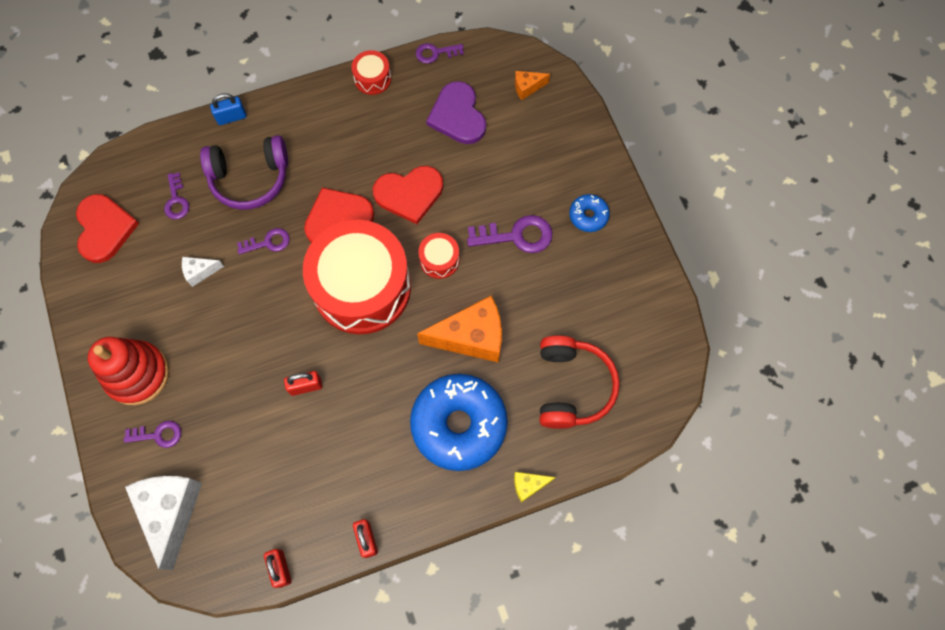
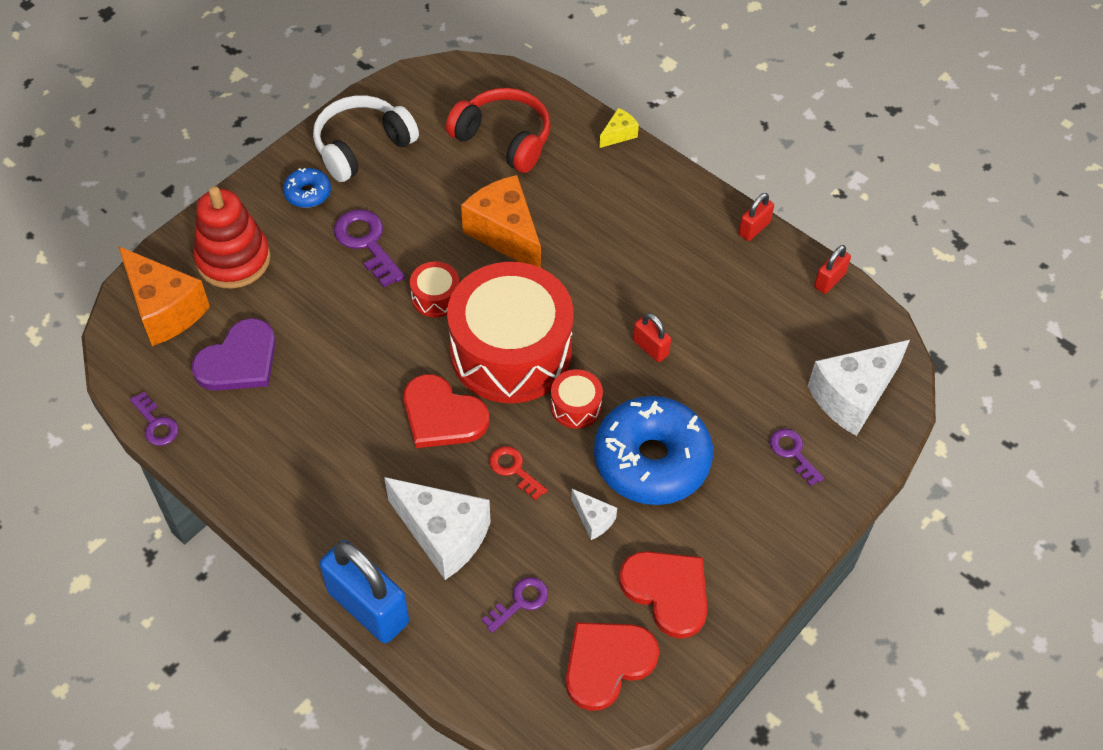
camera: 120 degrees left, 15 degrees down
red stacking toy [88,337,169,405] -> red stacking toy moved to [193,186,271,289]
purple headphones [200,135,288,210] -> white cheese [384,477,491,580]
blue padlock [210,93,246,125] -> blue padlock [320,540,409,643], size x2.03
purple key [237,228,290,254] -> red key [489,446,548,500]
red drum [352,50,391,95] -> red drum moved to [551,369,603,428]
red heart [373,166,443,224] -> red heart moved to [619,551,708,639]
blue donut [410,374,508,471] -> blue donut moved to [594,396,713,505]
yellow cheese [514,472,556,503] -> yellow cheese turned 90 degrees counterclockwise [599,108,639,148]
orange cheese [515,71,550,100] -> orange cheese [118,246,210,346], size x2.14
red headphones [539,335,620,429] -> red headphones turned 60 degrees clockwise [446,88,551,173]
none -> white headphones [313,95,419,182]

